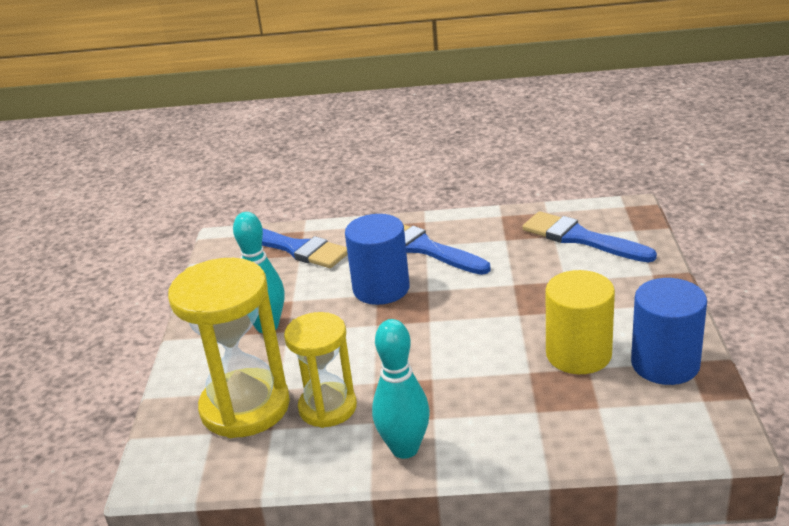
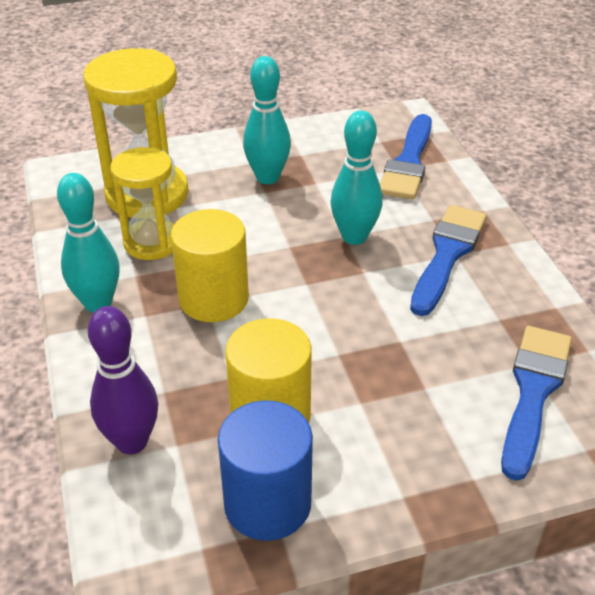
camera: 70 degrees right, 10 degrees up
blue cylinder [345,214,410,305] -> turquoise bowling pin [330,110,382,245]
none -> purple bowling pin [88,306,158,454]
none -> yellow cylinder [171,209,249,322]

